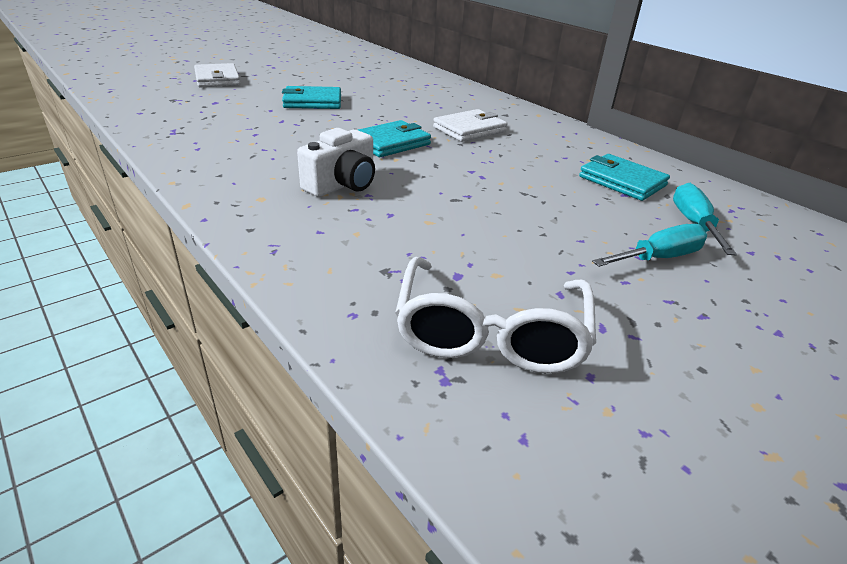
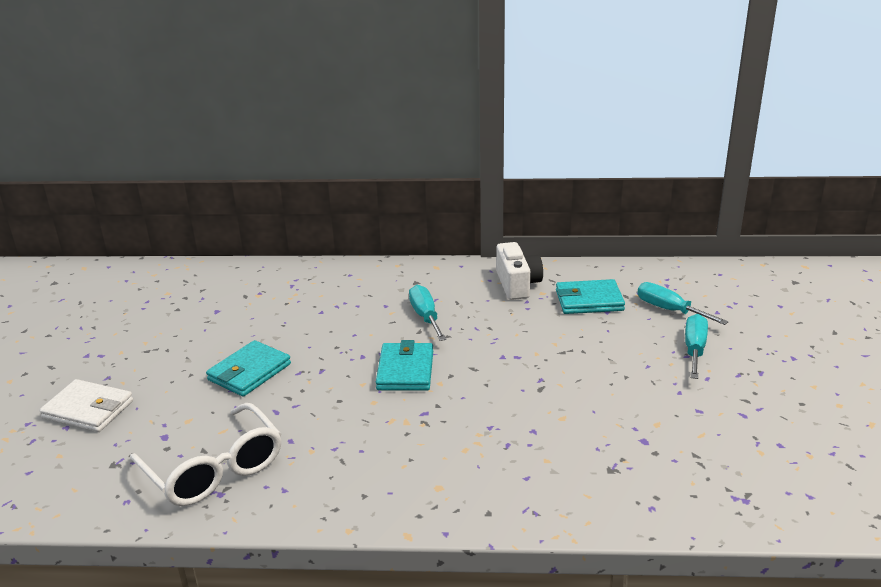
camera: 45 degrees left, 5 degrees down
white camera [297,128,375,197] -> white camera moved to [496,242,543,300]
white glasses [395,257,596,374] -> white glasses moved to [130,403,281,506]
white wallet [433,109,507,142] -> turquoise screwdriver [409,285,446,341]

